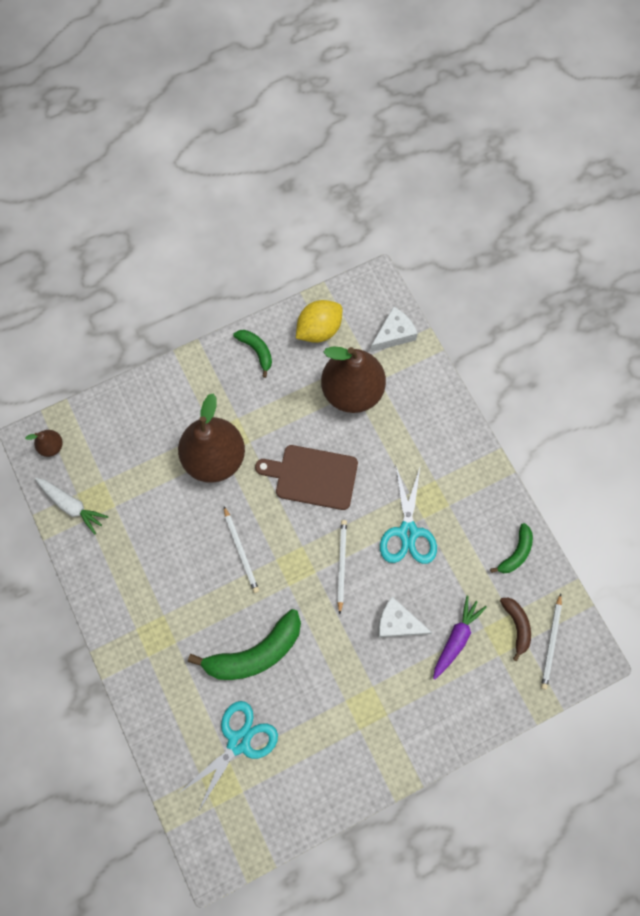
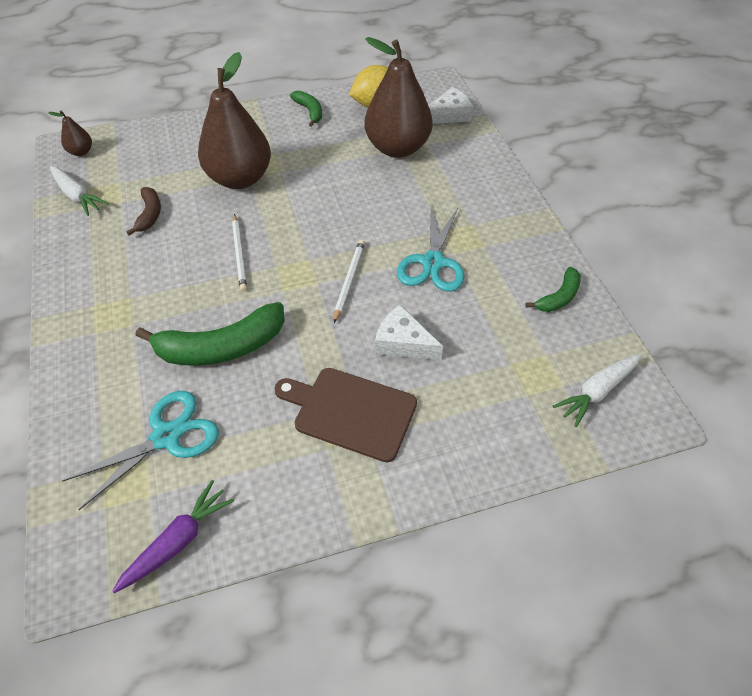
camera: 10 degrees right, 20 degrees down
brown cutting board [255,445,358,510] -> brown cutting board moved to [274,368,417,462]
purple carrot [433,596,487,680] -> purple carrot moved to [112,480,234,593]
brown banana [500,598,531,661] -> brown banana moved to [126,187,161,236]
white pencil [541,593,562,690] -> white carrot [553,354,642,427]

